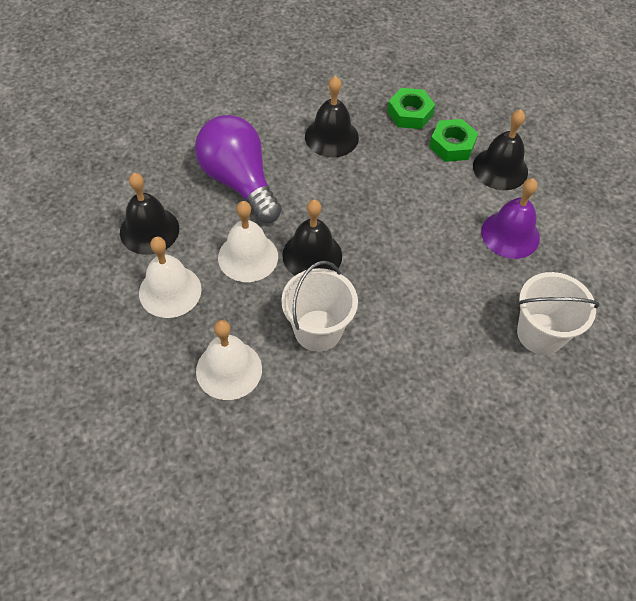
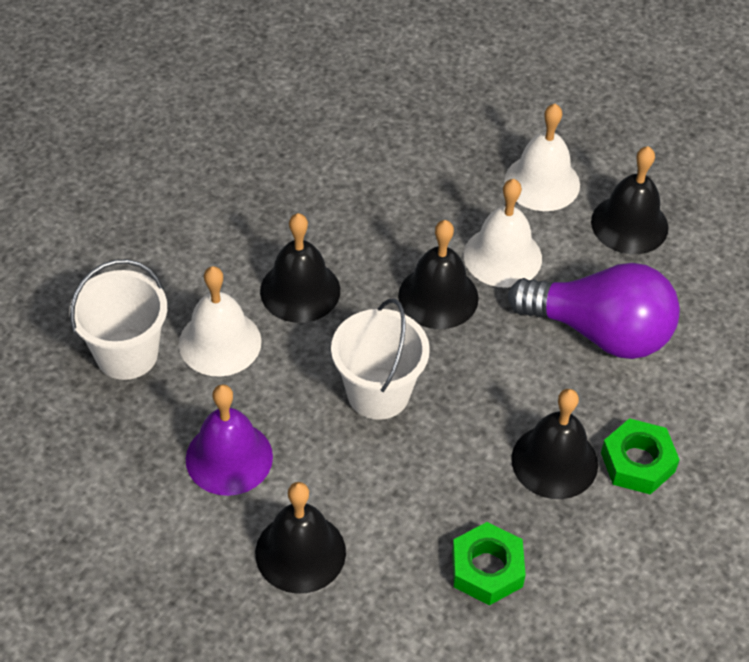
camera: 145 degrees right, 5 degrees down
white bell [196,320,262,400] -> white bell moved to [179,266,262,377]
white bucket [281,261,358,352] -> white bucket moved to [331,299,430,420]
green nut [429,119,478,162] -> green nut moved to [601,418,680,495]
none -> black bell [260,213,340,323]

